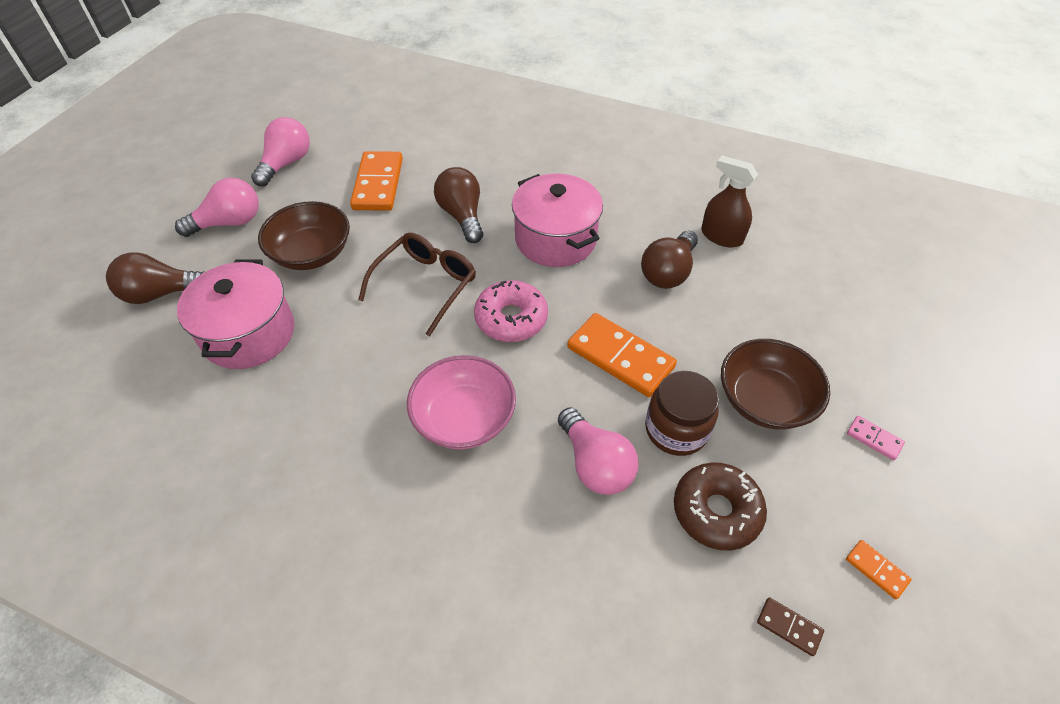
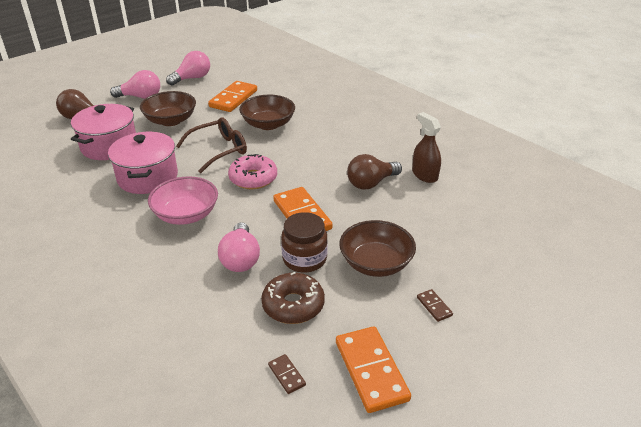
camera: 25 degrees right, 15 degrees down
brown light bulb [434,167,483,243] -> brown bowl [239,95,295,130]
pink pot [512,174,603,267] -> pink pot moved to [108,132,178,194]
orange domino [846,540,912,599] -> orange domino [336,326,411,413], size x2.20
pink domino [847,416,905,460] -> brown domino [417,289,453,322]

